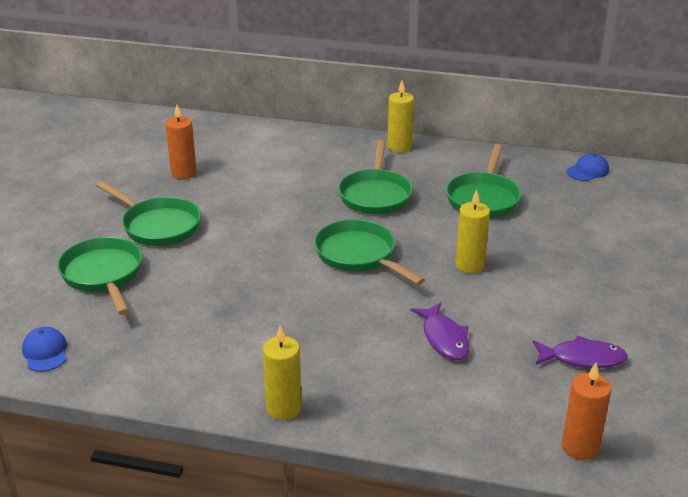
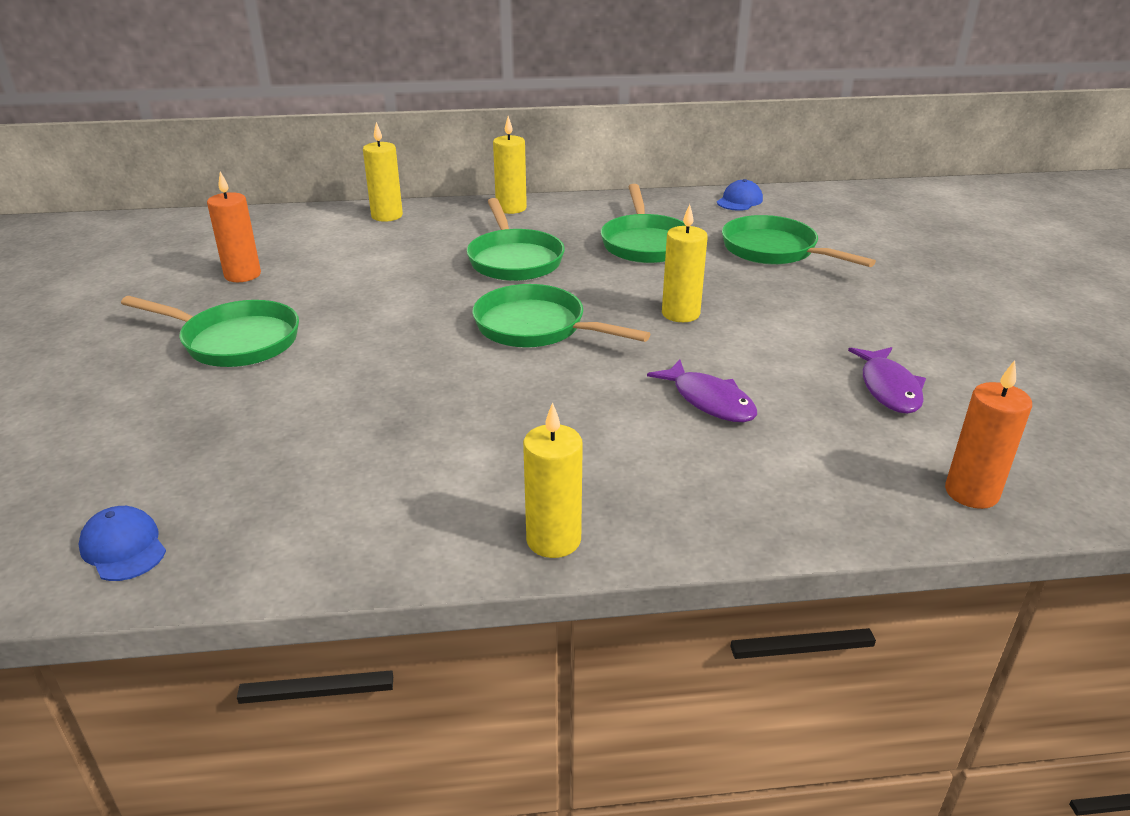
camera: 20 degrees left, 0 degrees up
green pan [57,237,142,315] -> green pan moved to [722,215,876,267]
purple fish [533,336,628,368] -> purple fish turned 105 degrees clockwise [848,347,926,414]
none -> yellow candle [363,122,403,222]

